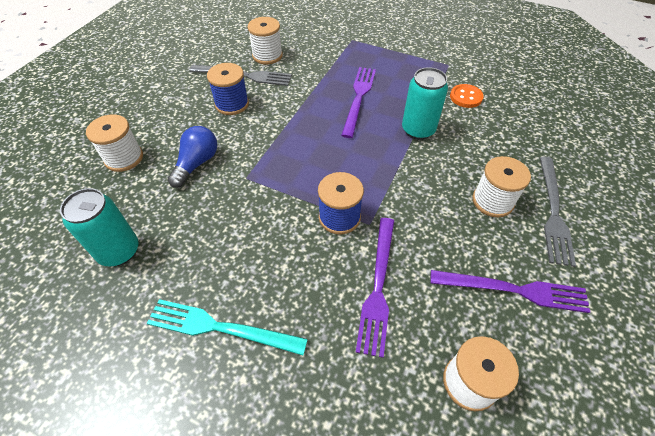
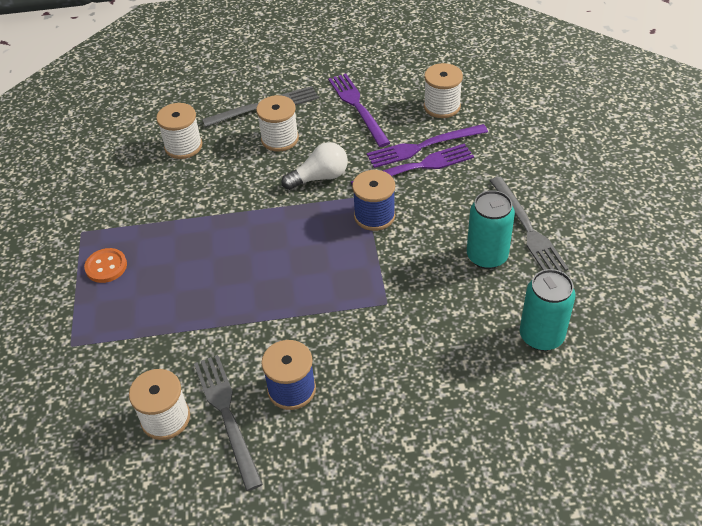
camera: 120 degrees left, 5 degrees down
white spool [86,114,143,172] -> white spool moved to [156,103,202,159]
turquoise fork [147,299,308,355] -> grey fork [490,177,569,272]
blue light bulb [168,126,217,188] -> none
purple fork [341,67,376,138] -> purple fork moved to [367,124,488,168]
turquoise can [402,67,448,140] -> turquoise can moved to [467,190,515,269]
orange button [450,84,484,108] -> orange button moved to [84,248,127,283]
none -> white light bulb [282,142,348,190]

